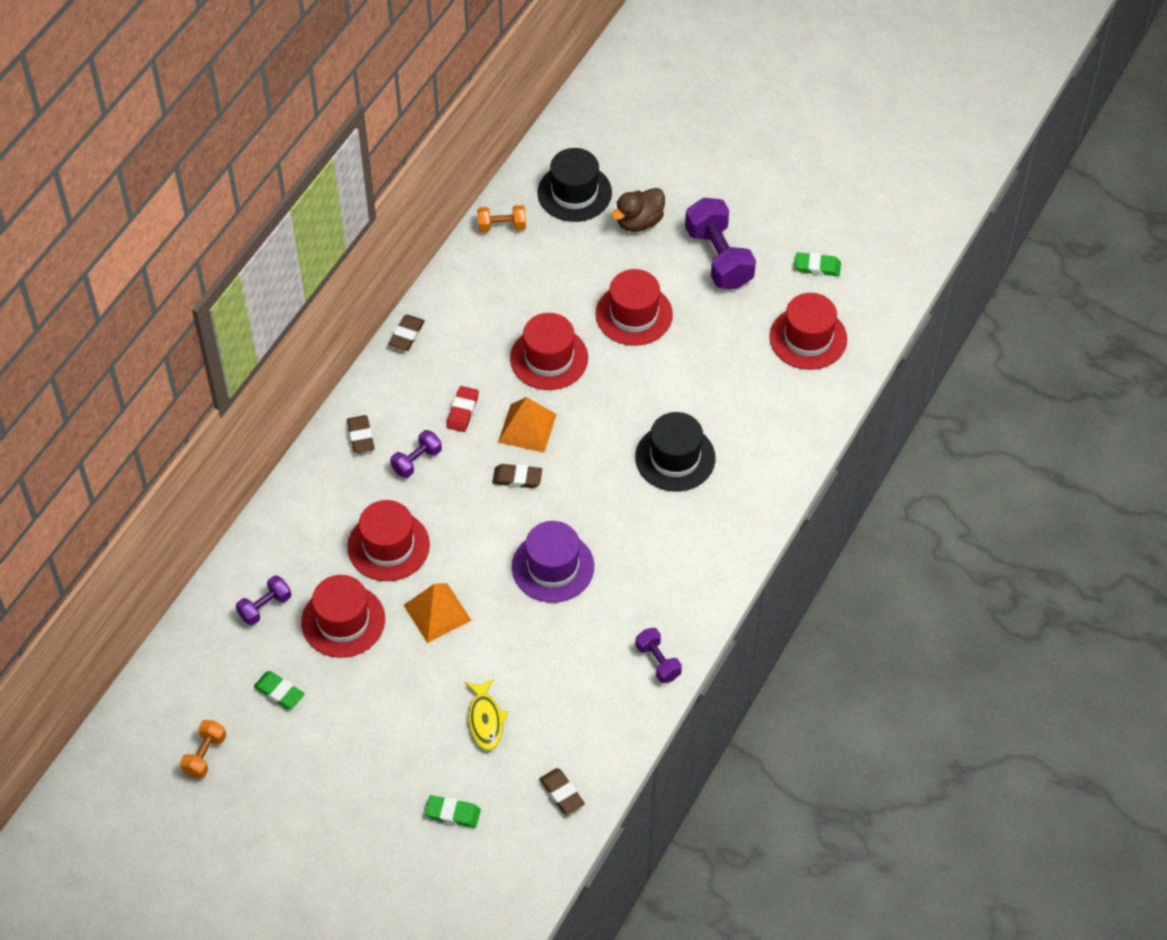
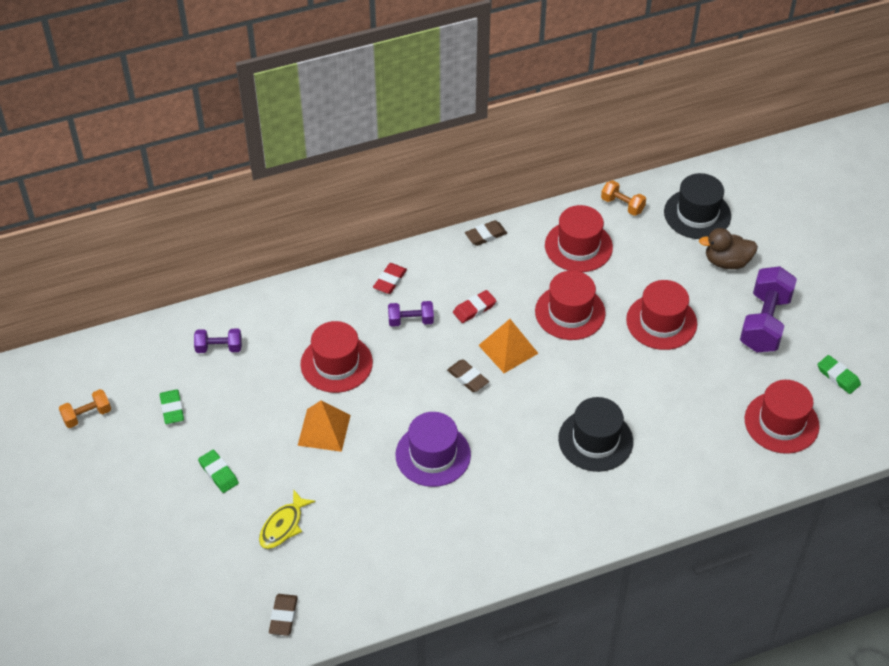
camera: 40 degrees right, 5 degrees down
red hat [301,575,385,658] -> red hat moved to [545,205,613,272]
brown eraser [347,415,375,453] -> red eraser [373,263,407,294]
green eraser [425,795,481,828] -> green eraser moved to [198,450,239,493]
purple dumbbell [635,628,682,683] -> none

